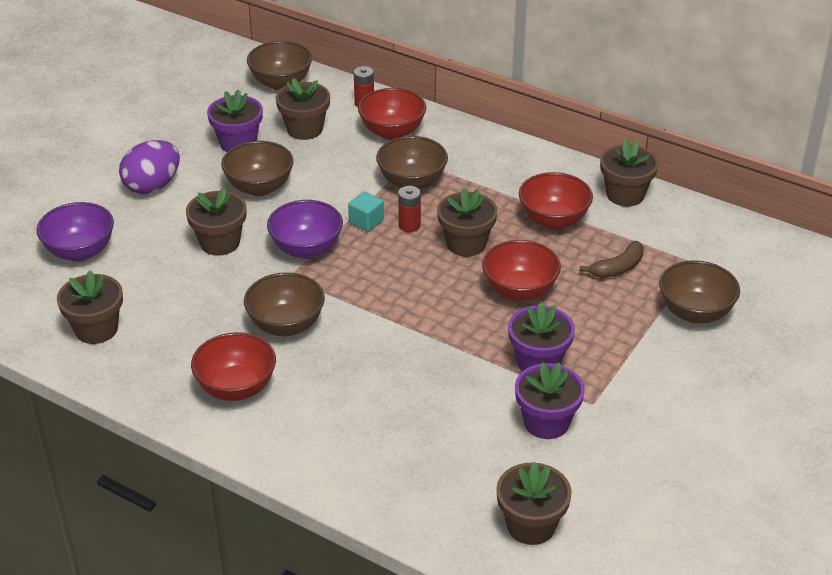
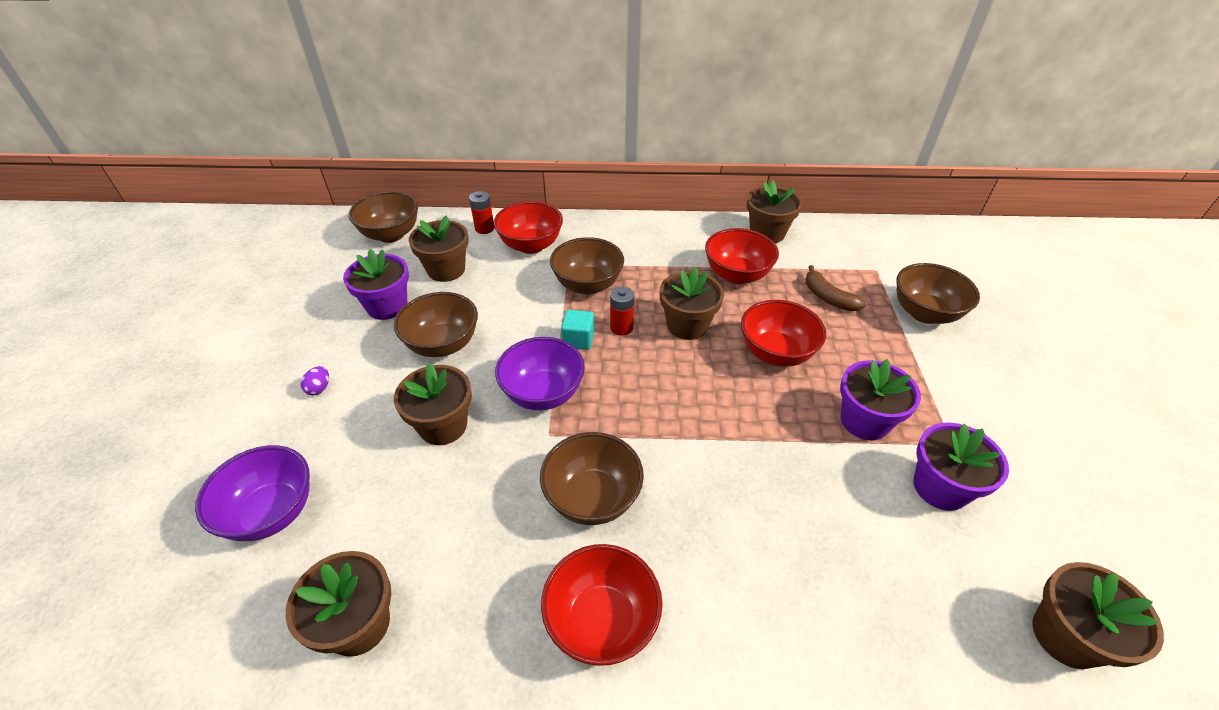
camera: 30 degrees left, 5 degrees up
purple egg [119,140,180,194] -> purple egg [301,366,329,395], size x0.40
brown banana [580,241,644,278] -> brown banana turned 120 degrees clockwise [806,265,866,311]

